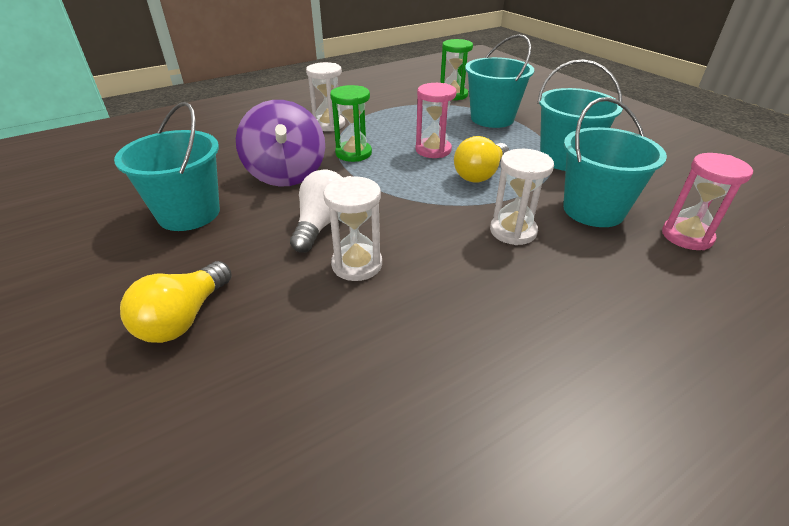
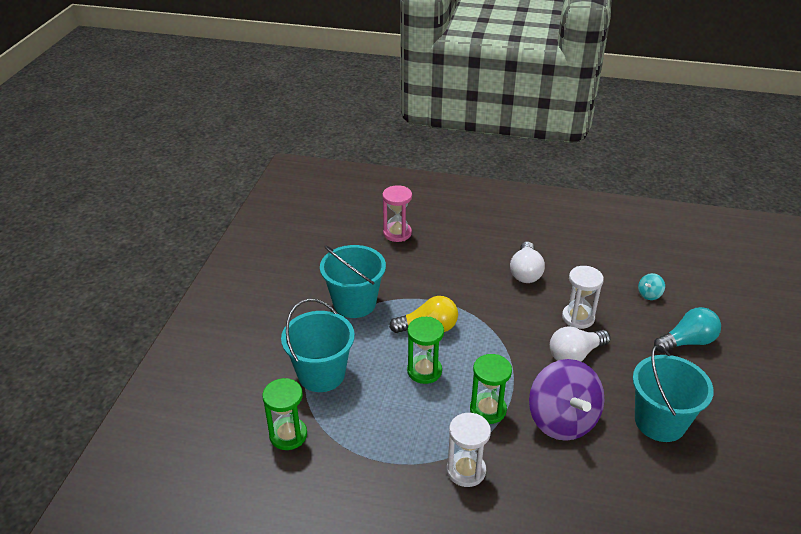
camera: 135 degrees left, 0 degrees up
yellow light bulb [120,261,232,343] -> turquoise light bulb [654,307,721,353]
purple spinning top [236,100,325,187] -> purple spinning top turned 135 degrees clockwise [529,359,605,441]
pink hourglass [416,83,456,158] -> green hourglass [407,317,444,384]
white hourglass [490,149,554,245] -> none
turquoise bucket [563,97,667,227] -> none
none -> white light bulb [510,242,545,283]
none -> turquoise spinning top [638,273,665,300]

